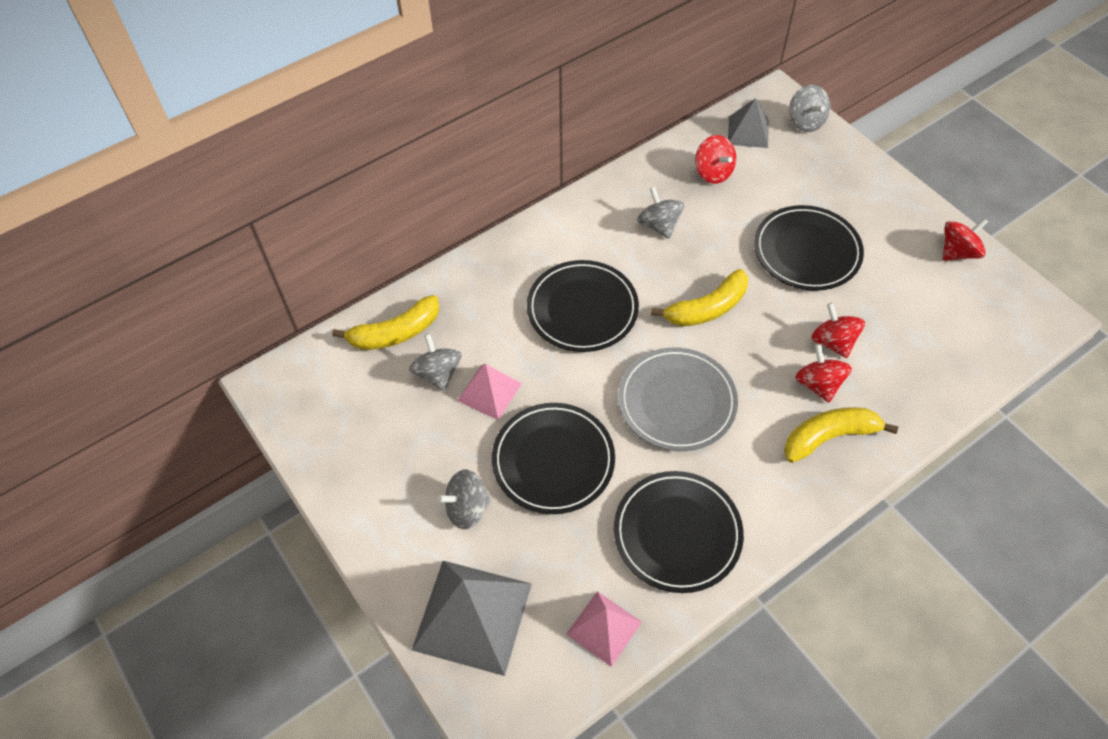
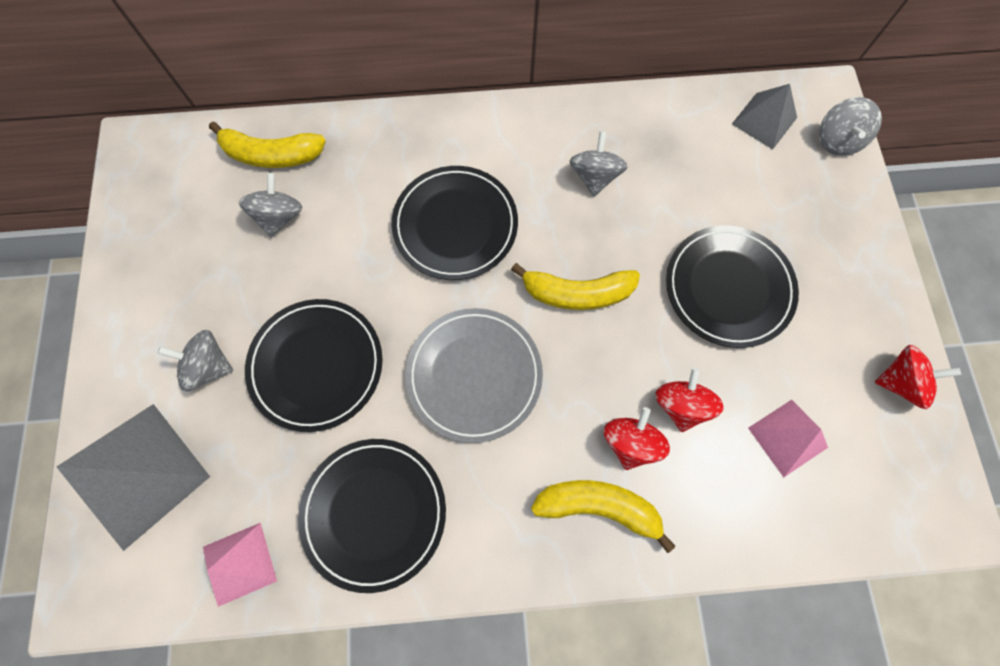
camera: 30 degrees right, 15 degrees up
pink pyramid [457,364,522,420] -> pink pyramid moved to [748,400,828,477]
red spinning top [695,135,736,184] -> none

